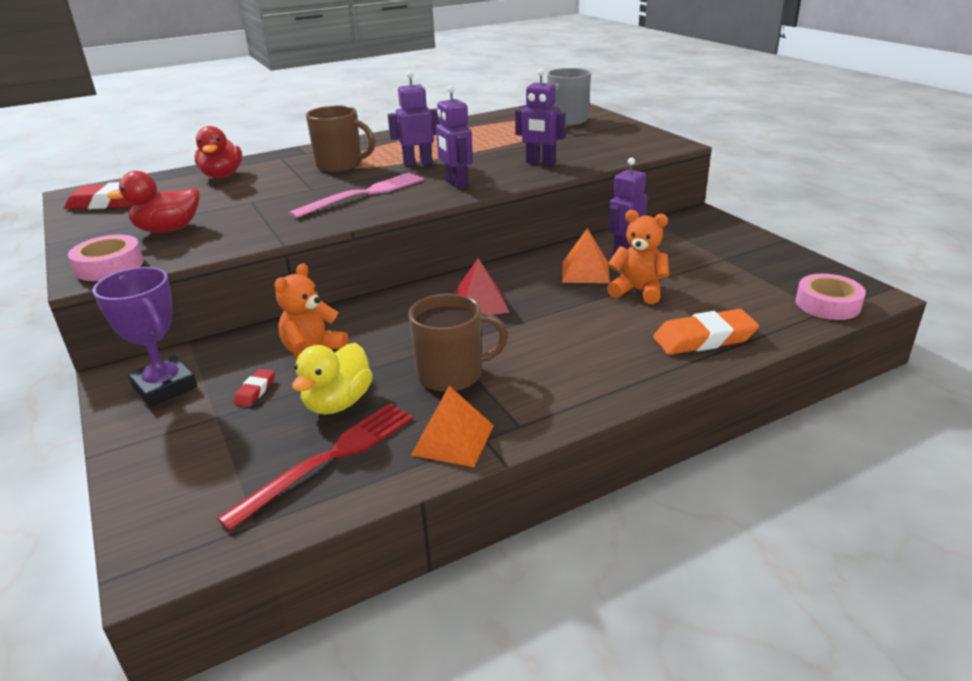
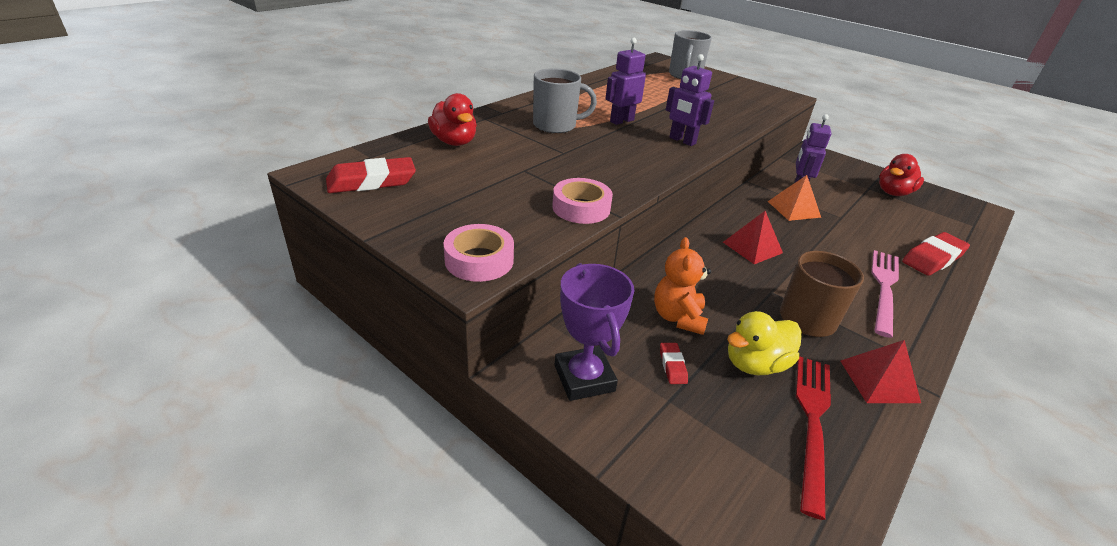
camera: 25 degrees left, 5 degrees up
purple trophy [92,267,197,407] -> purple trophy turned 45 degrees clockwise [555,263,634,401]
red duck [107,171,200,233] -> red duck moved to [879,154,924,196]
pink fork [289,173,424,218] -> pink fork moved to [872,250,899,338]
yellow duck [292,343,373,415] -> yellow duck turned 60 degrees clockwise [727,311,802,375]
brown mug [306,106,375,172] -> grey mug [533,68,597,134]
orange pyramid [411,386,494,467] -> red pyramid [840,340,921,403]
purple robot [515,69,566,166] -> none
orange teddy bear [607,210,669,304] -> none
orange eraser [653,309,759,355] -> red eraser [902,232,970,276]
pink tape [796,274,866,320] -> pink tape moved to [552,178,613,224]

